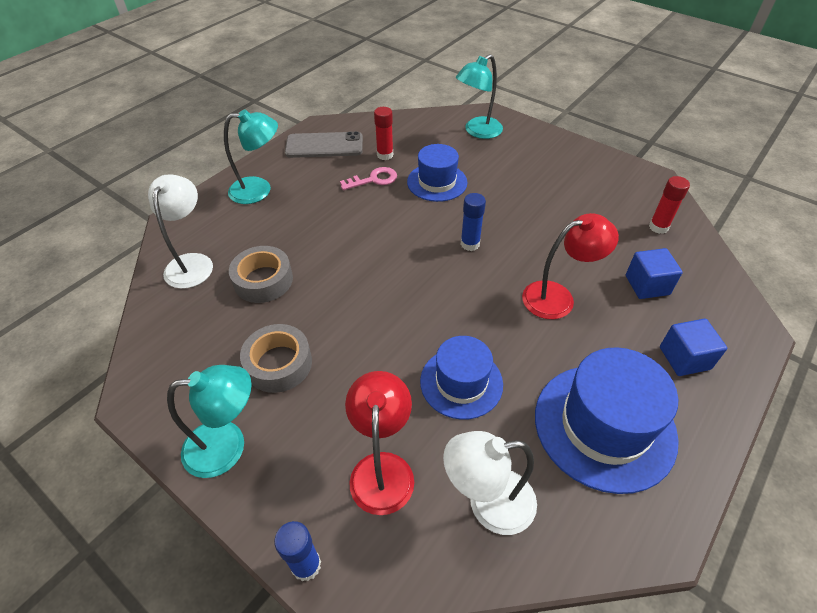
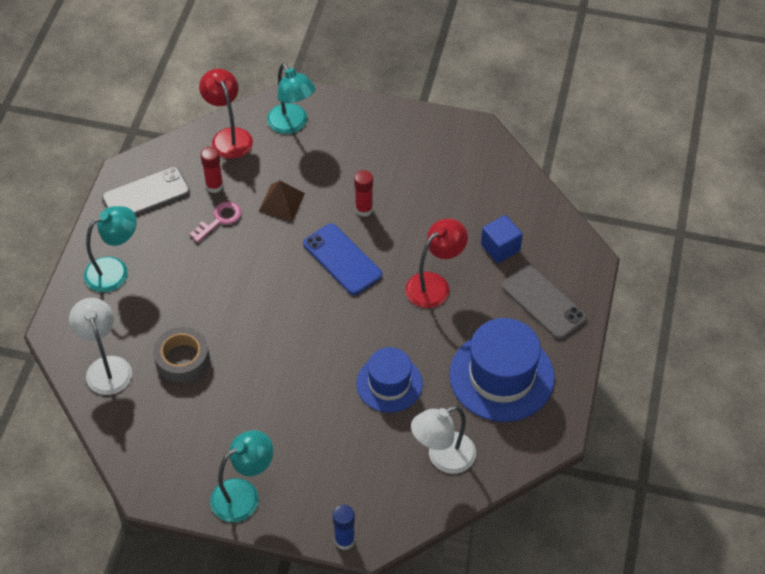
camera: 25 degrees left, 5 degrees up
grey tape [240,324,312,393] -> none
red lamp [345,371,414,515] -> red lamp moved to [199,69,253,159]
blue hat [407,144,467,202] -> brown pyramid [258,181,305,221]
turquoise lamp [456,54,503,139] -> turquoise lamp turned 60 degrees counterclockwise [267,63,315,134]
blue glue stick [460,193,486,251] -> blue phone [303,223,382,295]
red glue stick [649,176,690,234] -> red glue stick moved to [354,170,373,217]
blue cube [660,319,727,376] -> grey phone [502,265,587,340]

